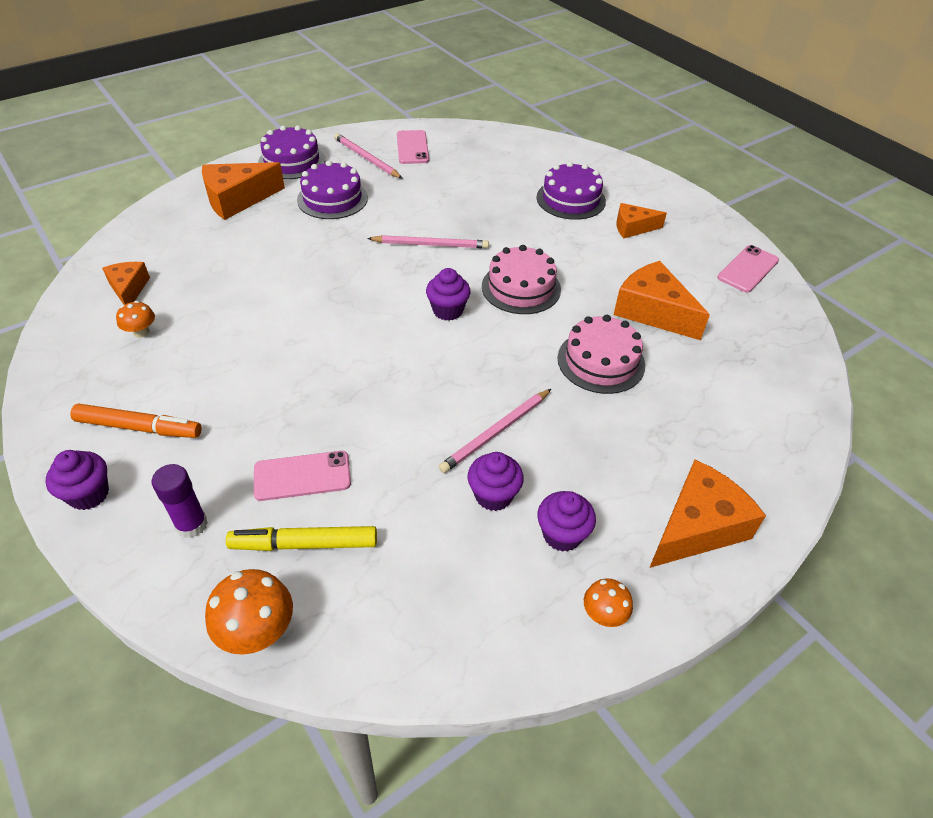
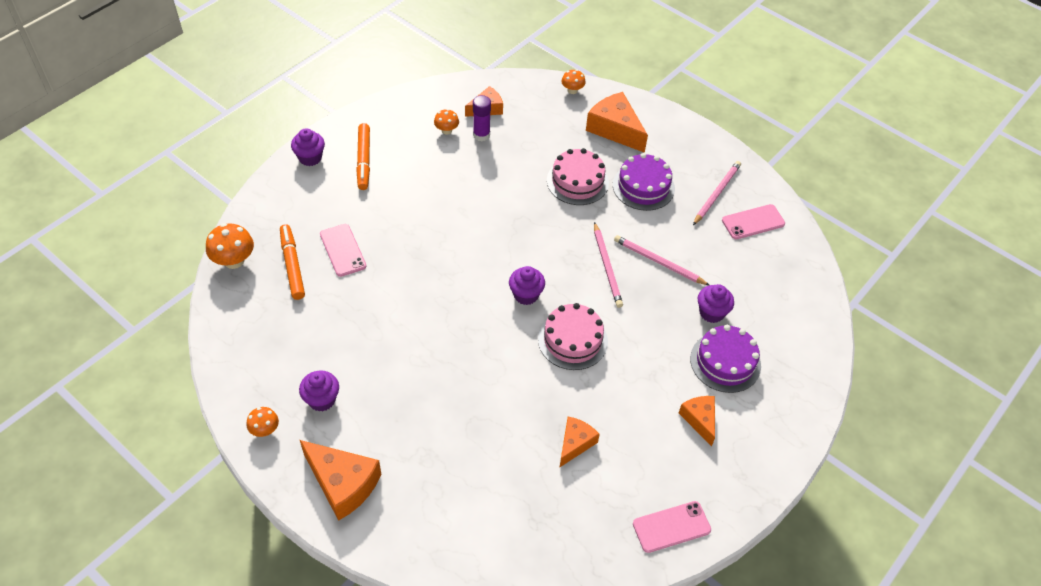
camera: 75 degrees right, 5 degrees up
purple glue stick [152,464,208,538] -> purple glue stick moved to [473,95,491,141]
yellow marker [226,526,377,551] -> orange marker [280,224,305,300]
purple cake [258,125,325,179] -> none
pink pencil [439,389,551,473] -> pink pencil moved to [614,235,709,286]
purple cupcake [468,452,524,511] -> purple cupcake moved to [698,284,734,323]
pink cake [558,315,645,394] -> pink cake moved to [547,148,609,205]
orange cheese [614,261,710,340] -> orange cheese [559,416,600,468], size x0.60
pink phone [717,245,779,293] -> pink phone turned 45 degrees counterclockwise [633,501,711,553]
none -> orange mushroom [561,69,586,94]

